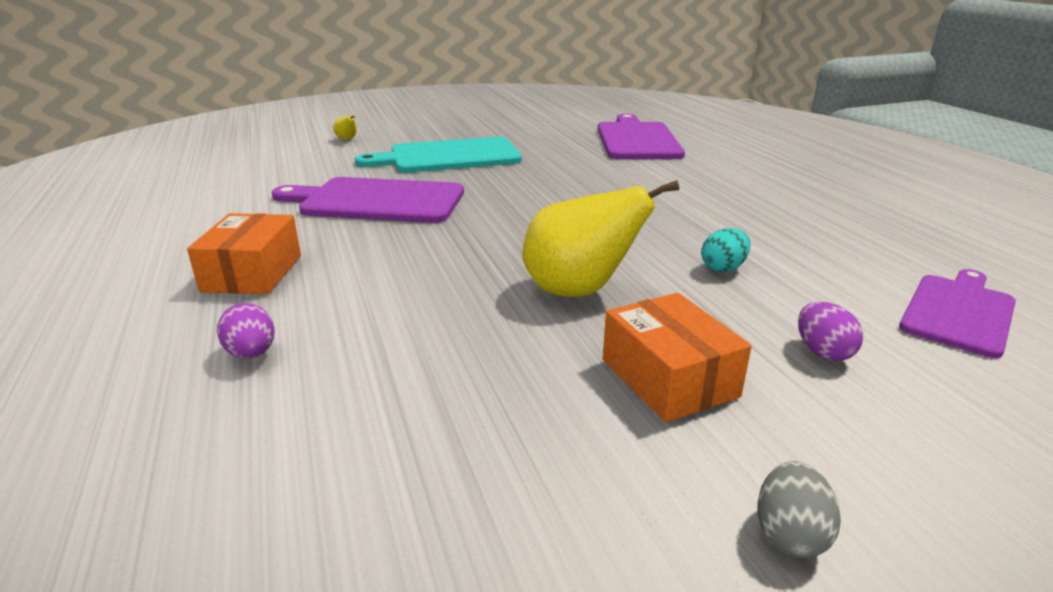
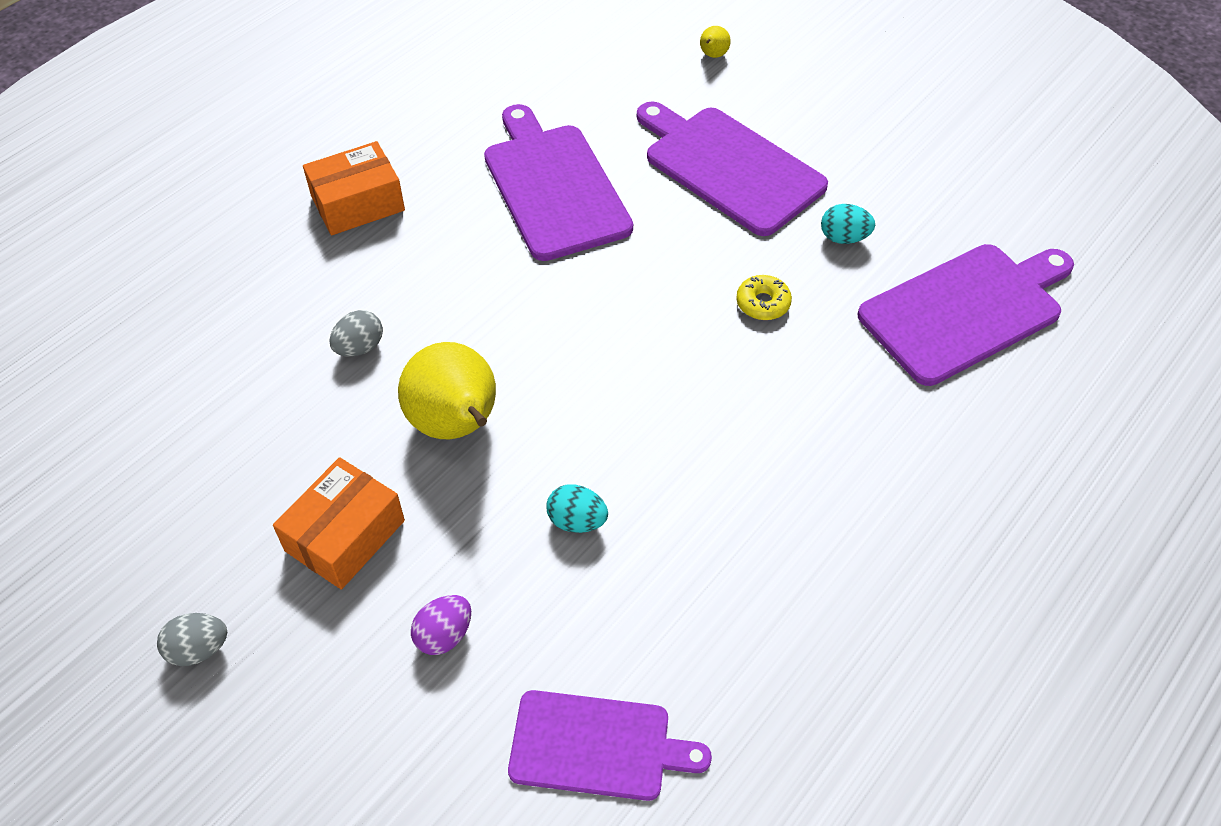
camera: 60 degrees right, 25 degrees up
purple egg [217,303,275,359] -> none
turquoise cutting board [355,137,522,173] -> purple cutting board [637,101,828,236]
none -> grey egg [329,310,383,357]
none -> yellow donut [736,275,792,320]
none -> turquoise egg [821,204,875,244]

